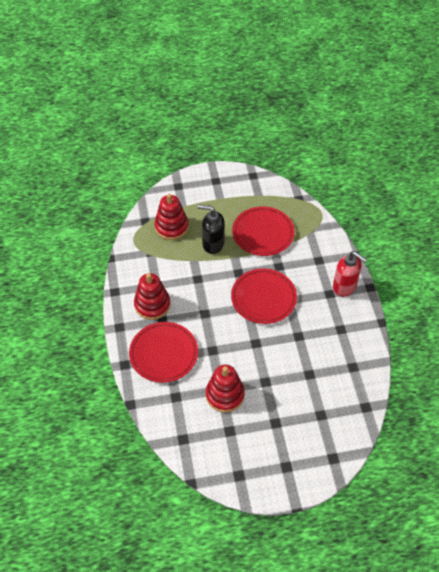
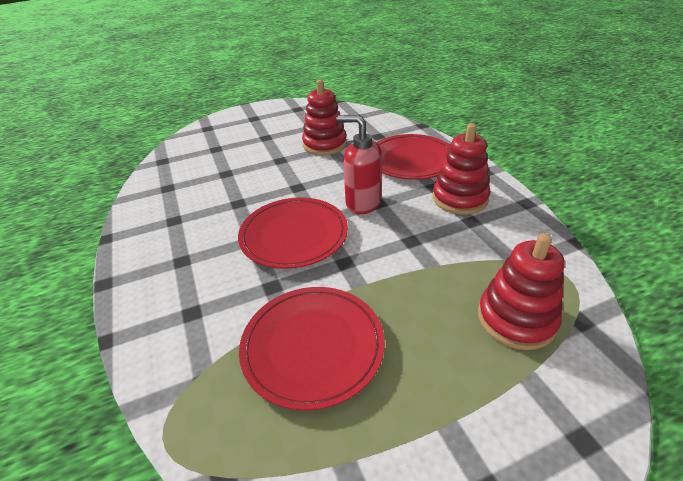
camera: 170 degrees right, 15 degrees down
black soap dispenser [198,205,225,254] -> none
red soap dispenser [333,251,367,297] -> red soap dispenser moved to [337,115,382,214]

